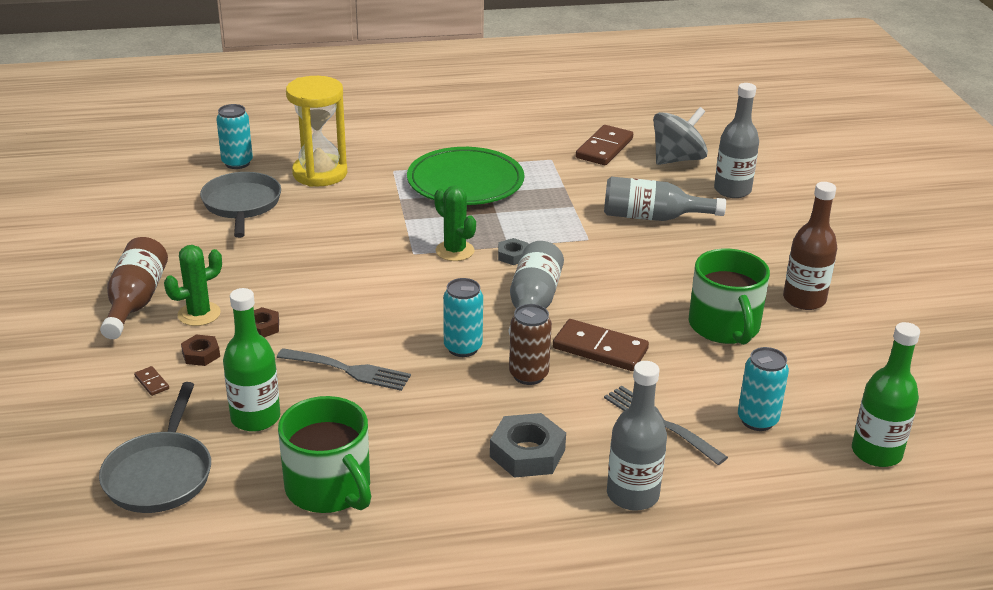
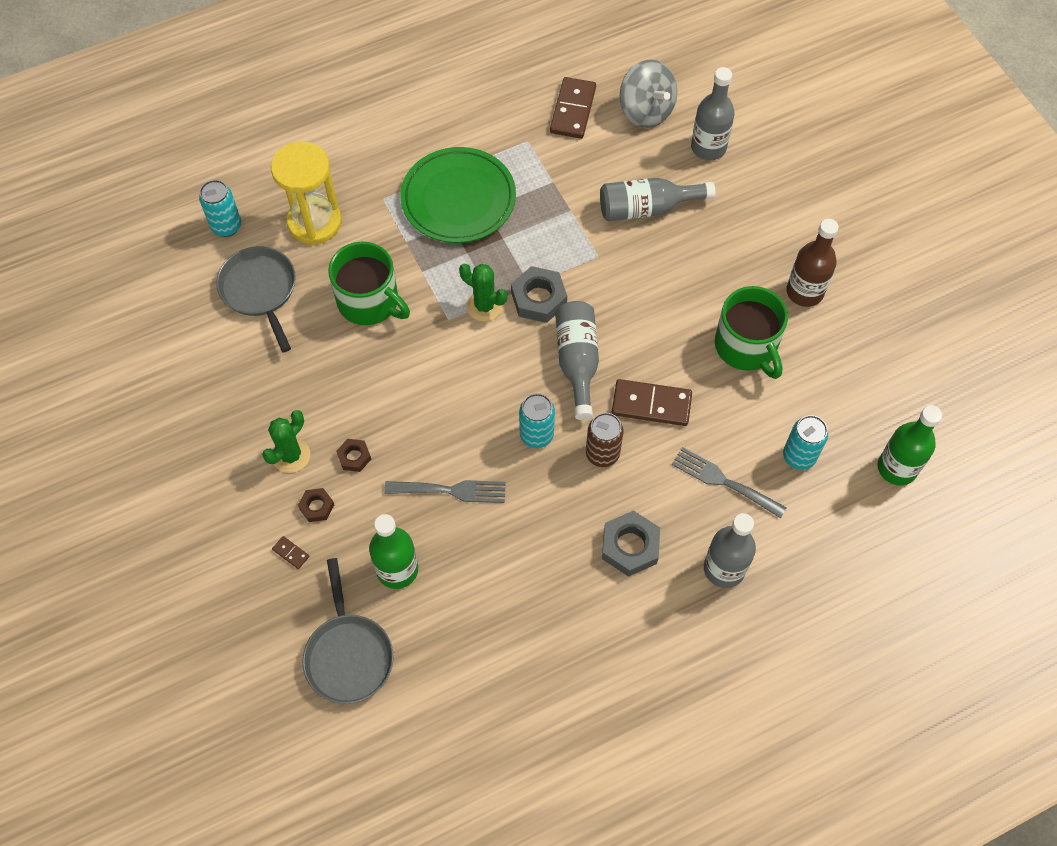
camera: 15 degrees left, 30 degrees up
brown bottle [100,237,168,339] -> none
green mug [278,396,371,513] -> green mug moved to [328,242,410,325]
grey nut [498,238,529,265] -> grey nut [511,266,567,323], size x1.77
grey spinning top [653,107,708,165] -> grey spinning top turned 105 degrees clockwise [620,59,677,128]

